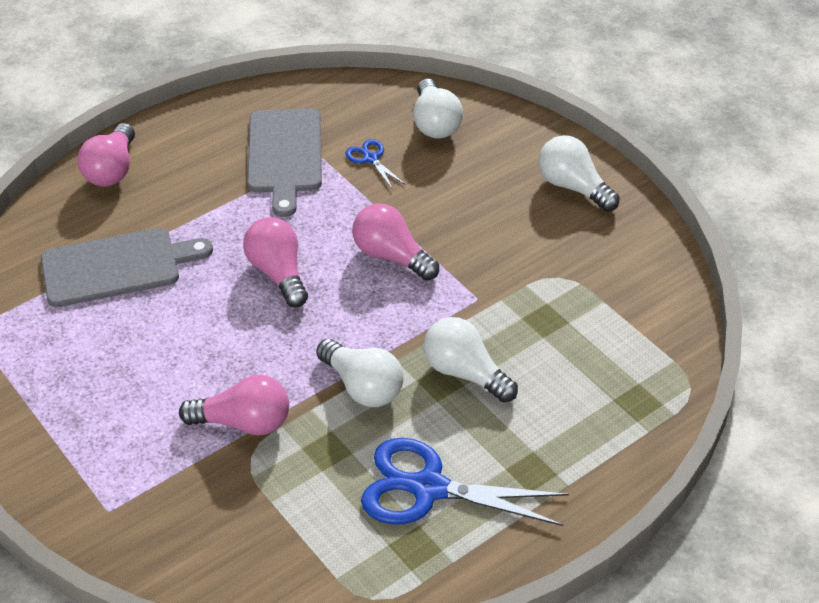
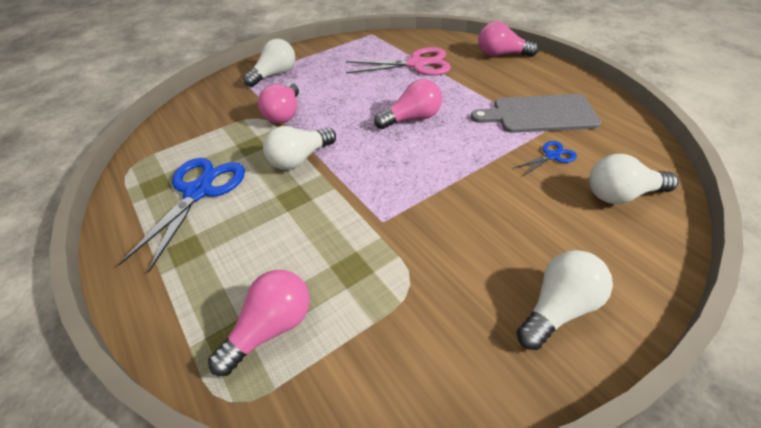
camera: 95 degrees right, 0 degrees up
grey cutting board [41,228,213,307] -> pink scissors [346,47,451,76]
pink light bulb [352,203,439,281] -> pink light bulb moved to [208,270,310,376]
white light bulb [424,317,518,402] -> white light bulb moved to [243,39,295,87]

